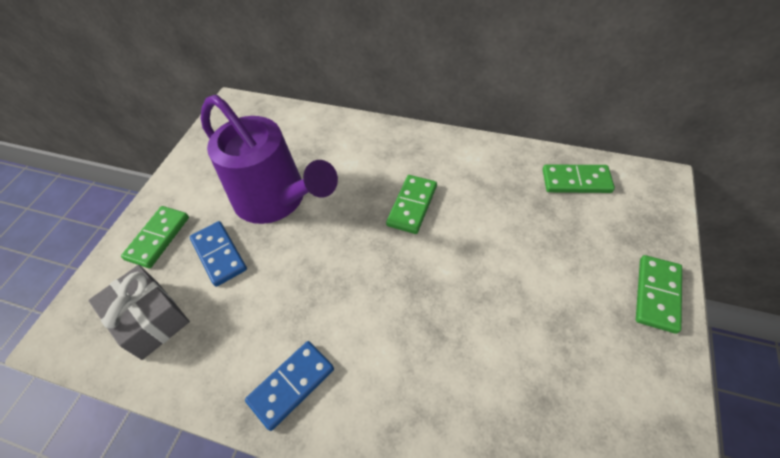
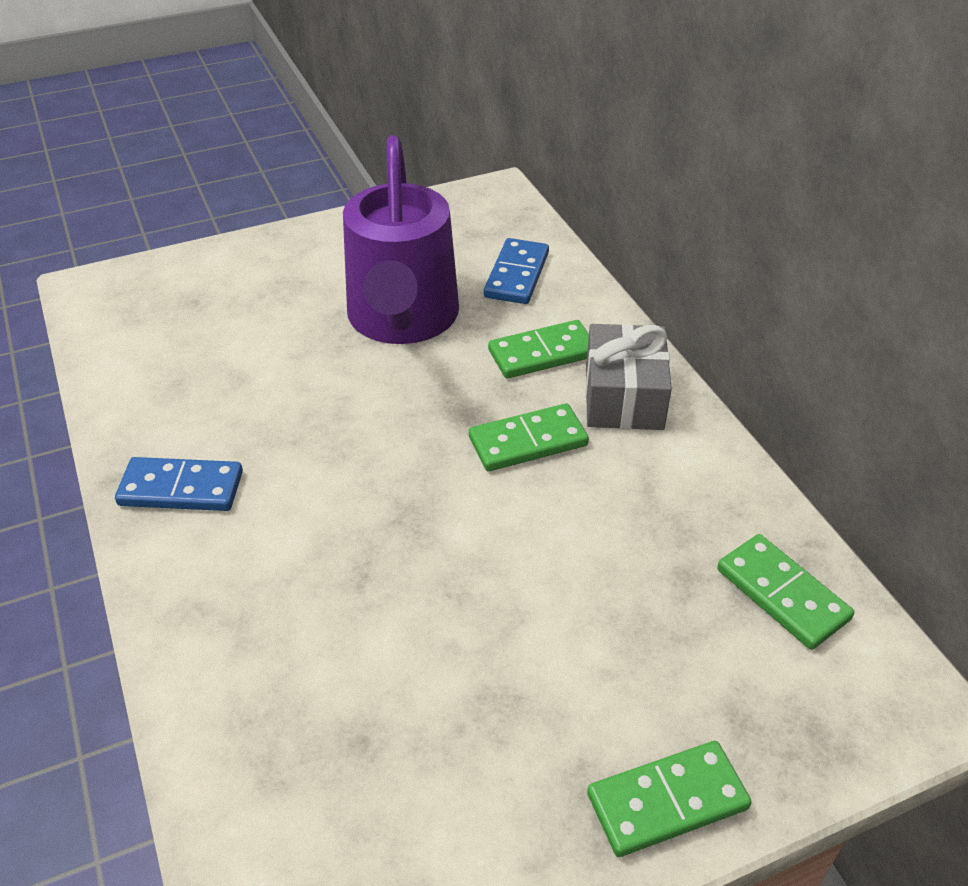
camera: 45 degrees right, 10 degrees down
grey gift [88,265,190,360] -> grey gift moved to [585,323,672,430]
green domino [121,206,189,269] -> green domino moved to [488,320,589,378]
blue domino [190,221,247,287] -> blue domino moved to [484,238,549,304]

